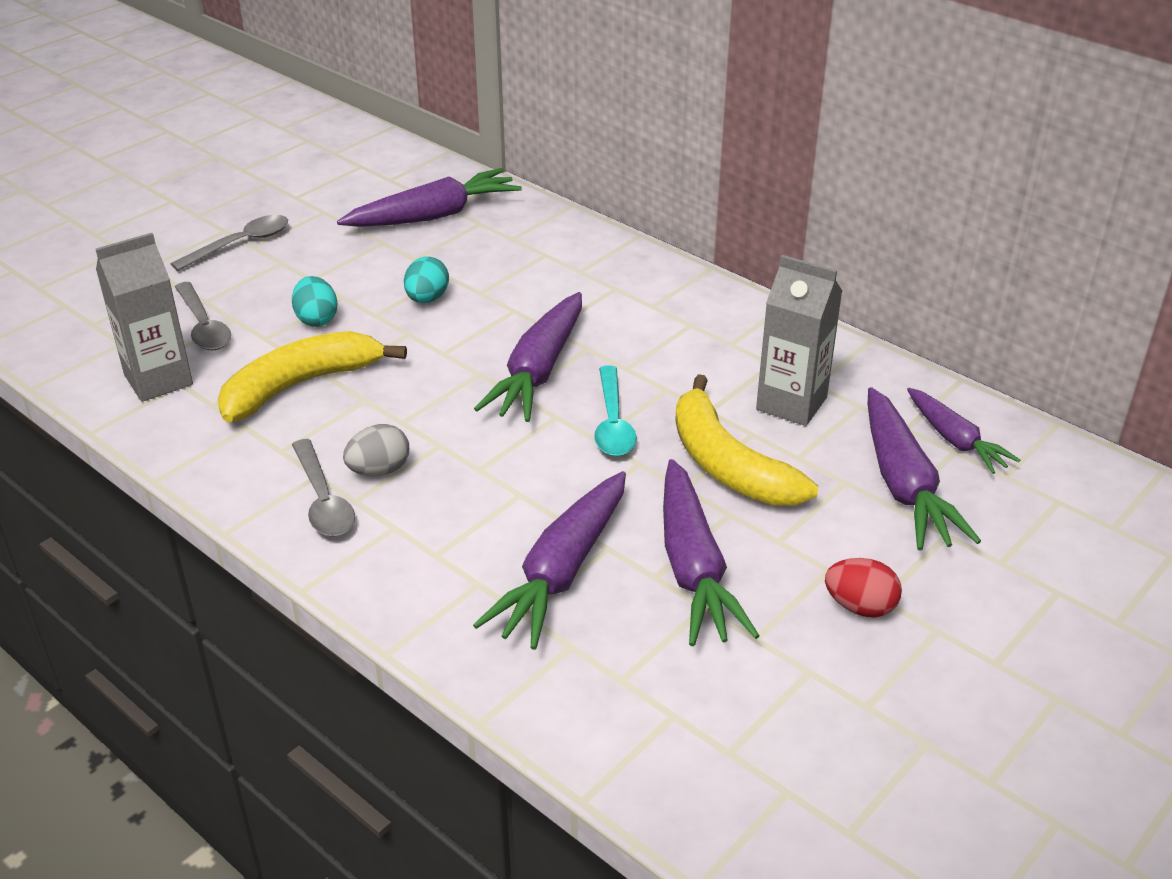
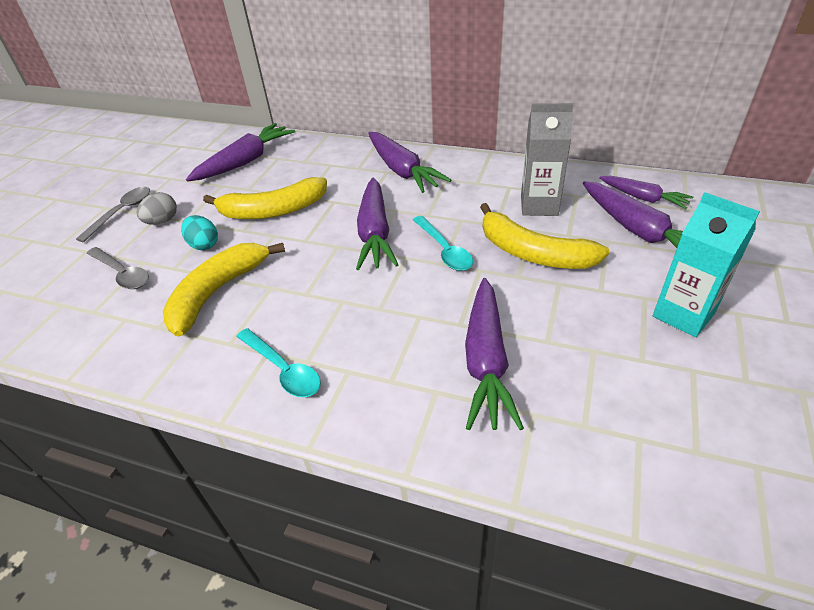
camera: 20 degrees left, 5 degrees up
grey carton [96,233,193,402] -> none
grey spoon [292,439,355,537] -> turquoise spoon [236,328,321,397]
grey egg [343,424,409,476] -> grey egg moved to [136,192,177,225]
turquoise egg [404,257,449,303] -> yellow banana [203,177,327,219]
purple carrot [663,459,759,646] -> purple carrot moved to [368,132,451,193]
red egg [825,558,902,617] -> turquoise carton [653,192,760,337]

